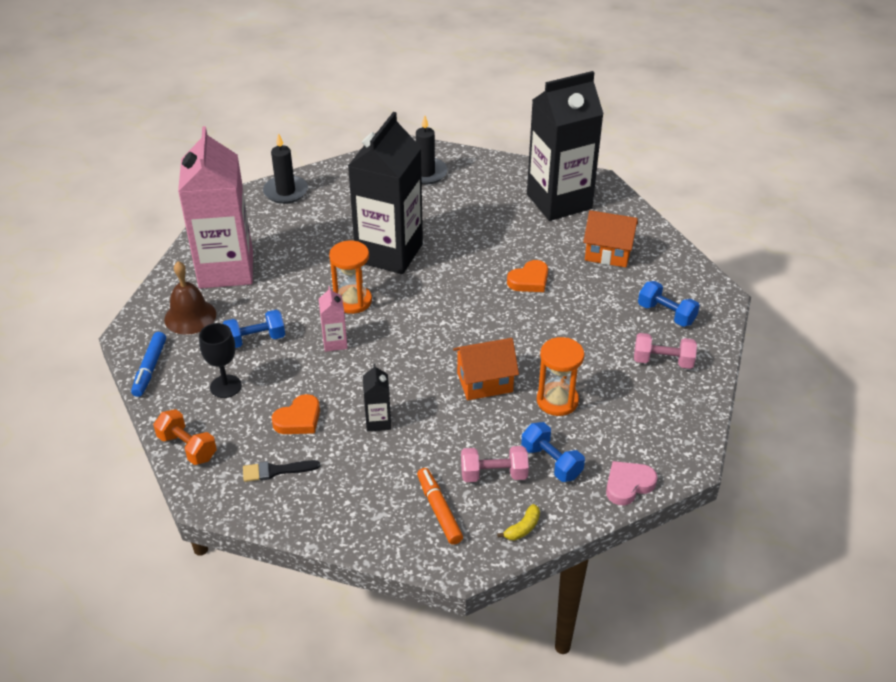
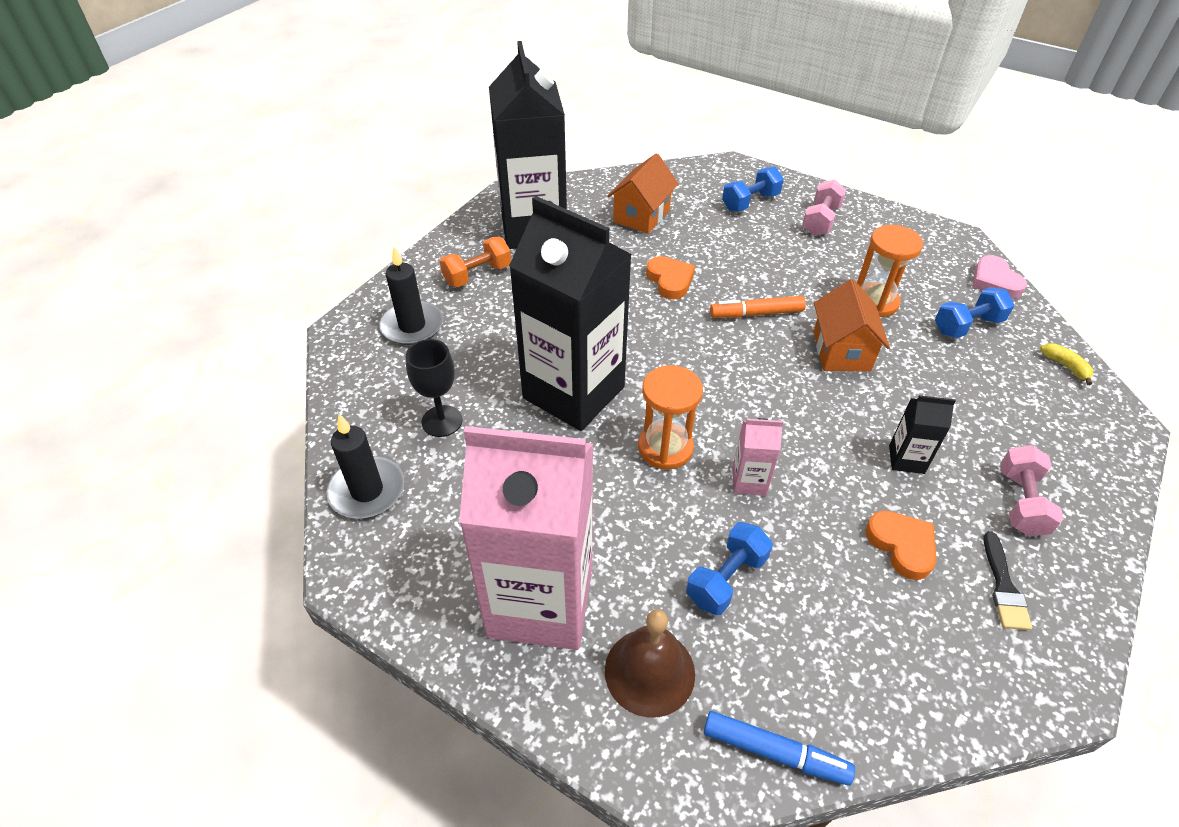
camera: 75 degrees left, 5 degrees up
orange dumbbell [153,409,217,465] -> orange dumbbell moved to [440,237,511,287]
black goblet [199,323,242,398] -> black goblet moved to [406,339,462,437]
blue dumbbell [222,310,285,348] -> blue dumbbell turned 45 degrees clockwise [686,522,773,615]
orange marker [417,468,463,545] -> orange marker moved to [710,296,806,318]
pink dumbbell [461,446,529,482] -> pink dumbbell moved to [1000,445,1064,536]

